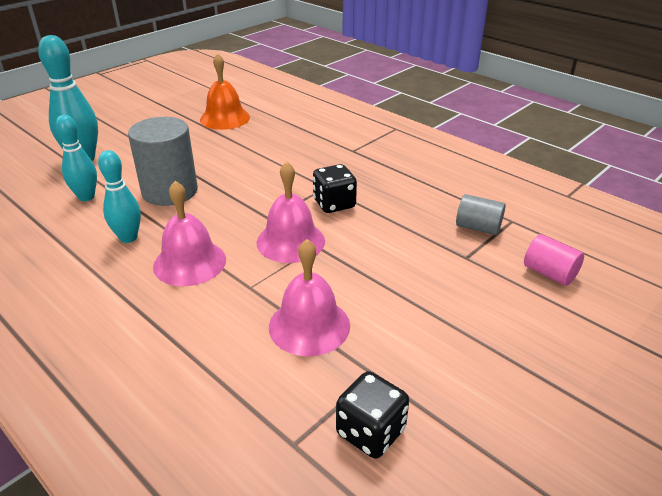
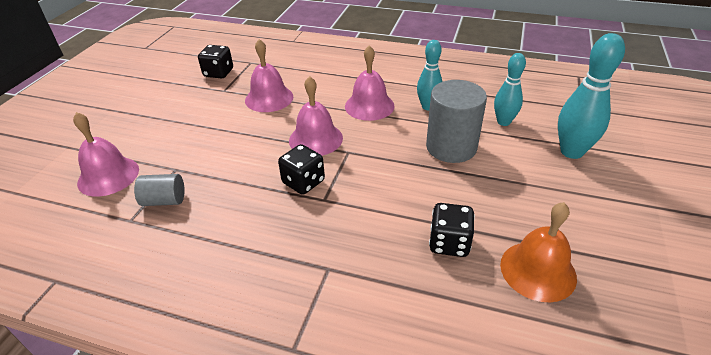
camera: 155 degrees right, 5 degrees up
pink cylinder [524,234,584,286] -> pink bell [73,112,139,197]
none -> black dice [429,203,475,257]

